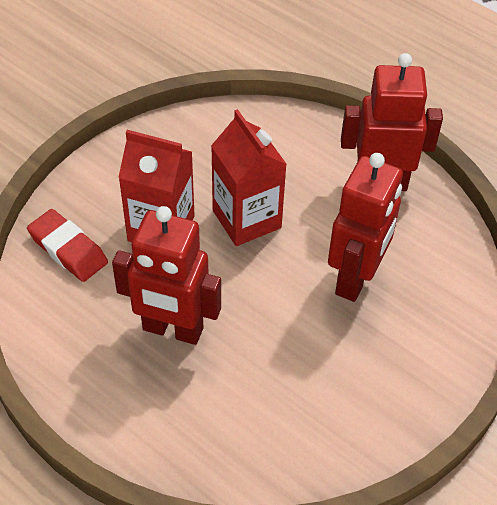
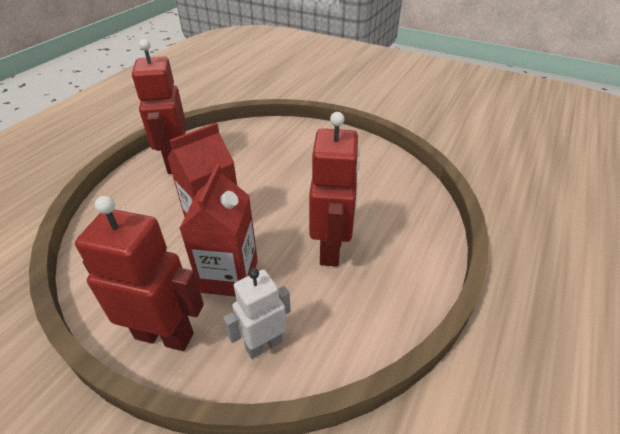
camera: 100 degrees left, 10 degrees down
red eraser [27,209,108,282] -> white robot [223,268,291,359]
red robot [328,153,403,302] -> red robot moved to [75,196,204,351]

